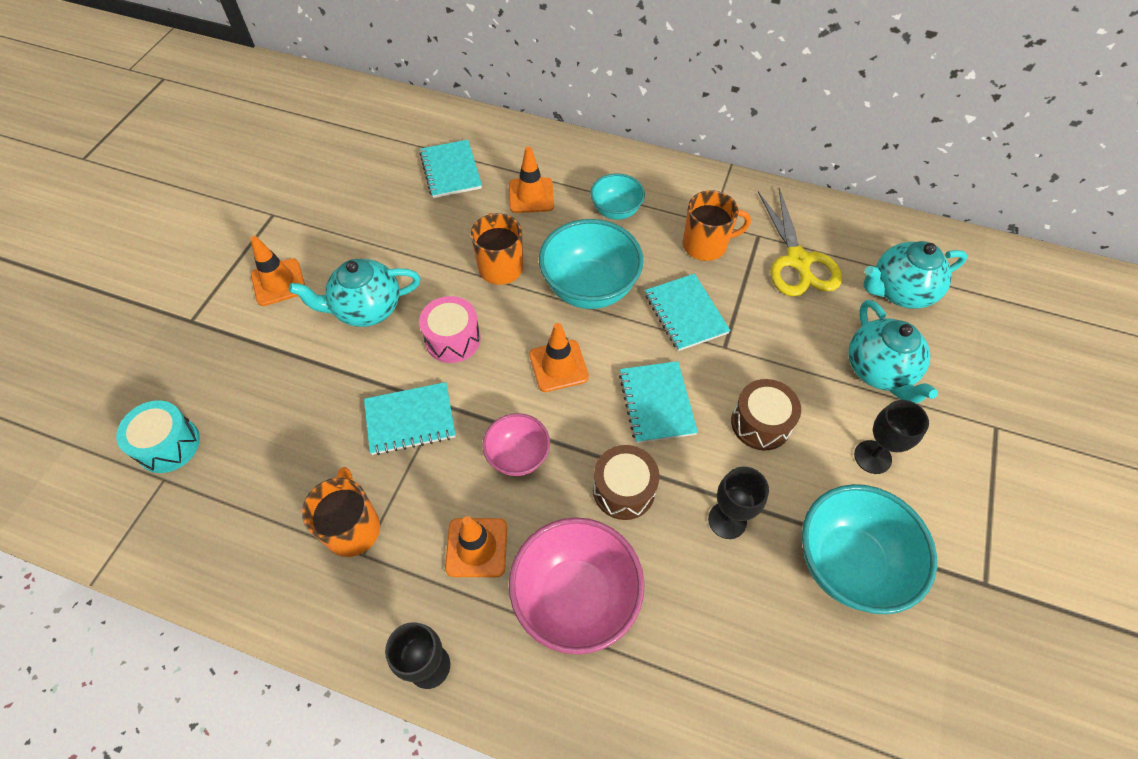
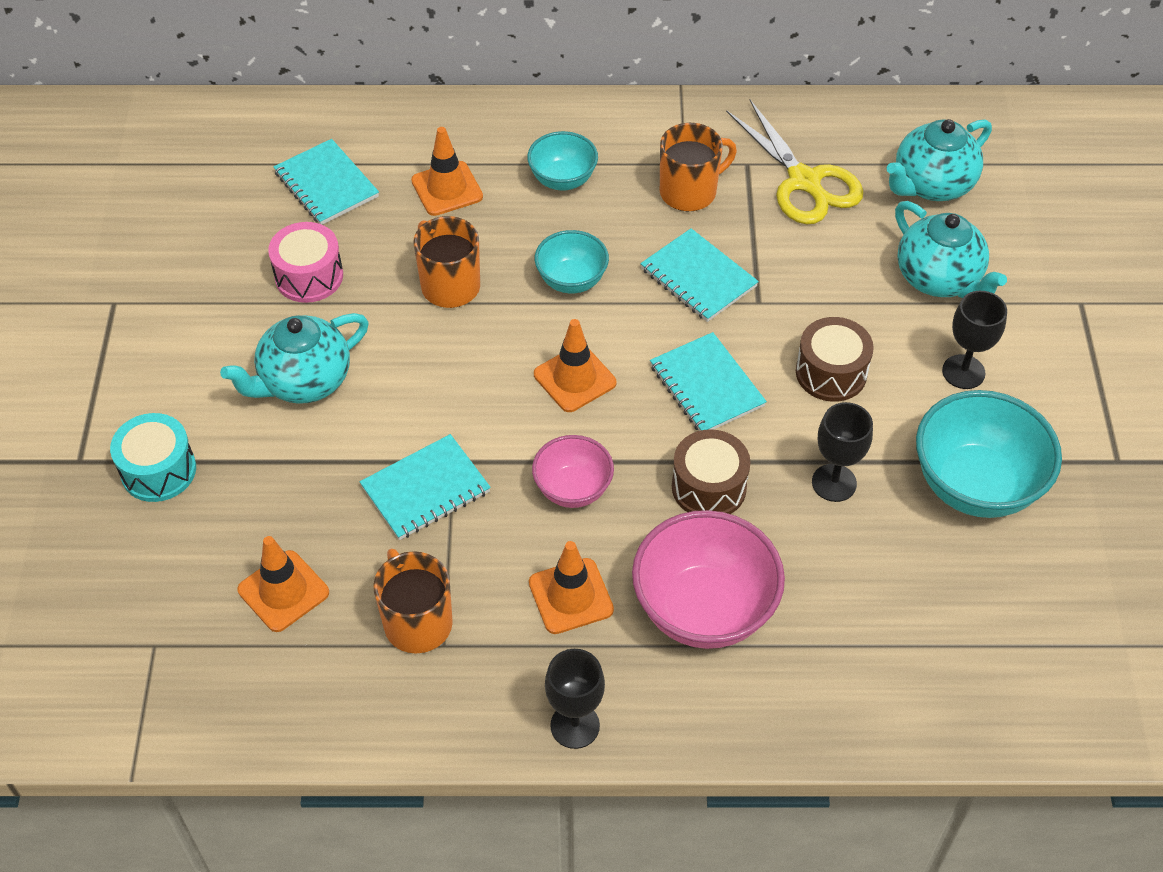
camera: 20 degrees left, 5 degrees down
turquoise drum [116,401,200,473] -> turquoise drum moved to [110,413,196,502]
orange traffic cone [250,236,305,306] -> orange traffic cone moved to [237,536,329,632]
pink drum [419,296,481,363] -> pink drum moved to [268,222,343,303]
turquoise bowl [539,219,644,309] -> turquoise bowl [535,230,609,293], size x0.57

